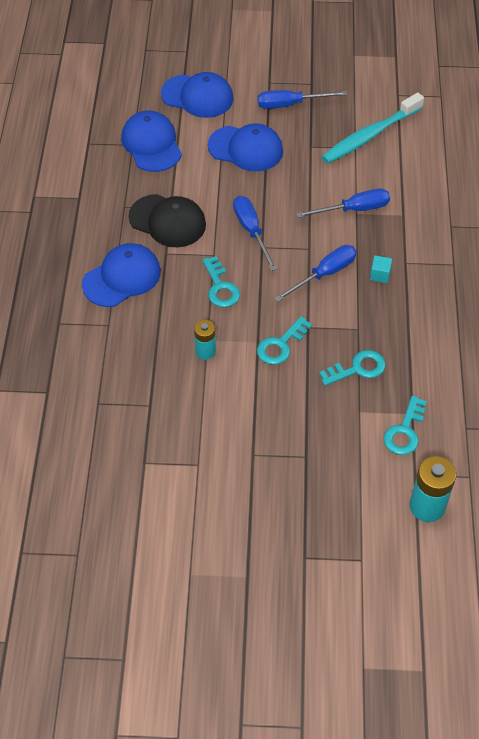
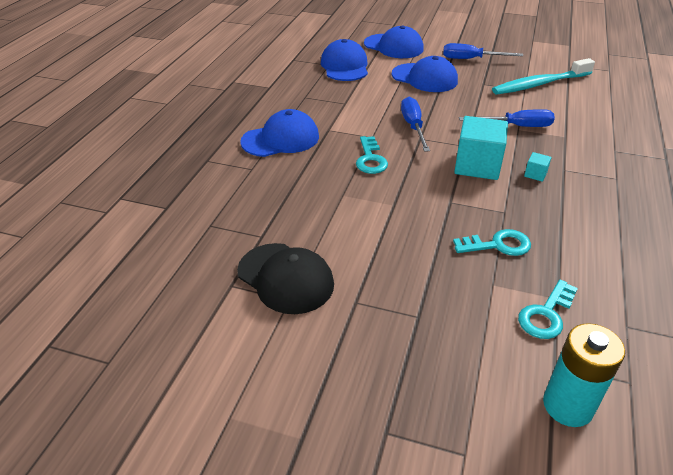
camera: 15 degrees right, 15 degrees down
black cap [129,194,206,247] -> black cap moved to [237,243,334,314]
turquoise battery [194,320,216,360] -> none
turquoise key [257,316,312,365] -> none
blue screwdriver [275,245,357,302] -> turquoise cube [454,116,508,180]

